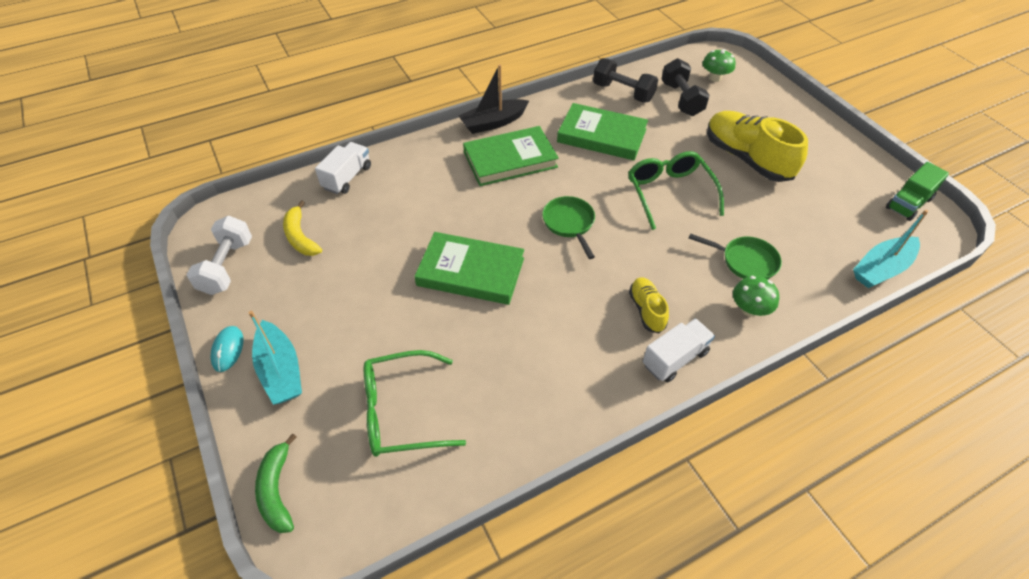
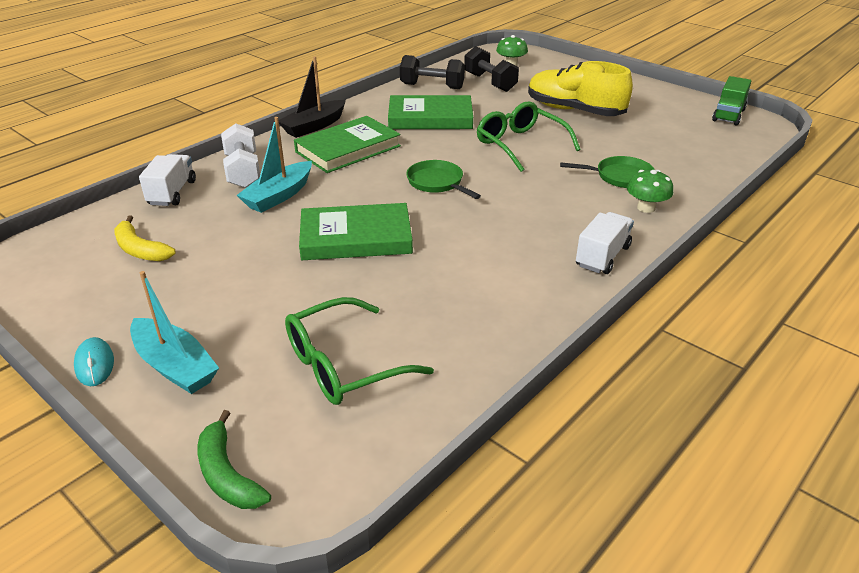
camera: 20 degrees left, 15 degrees down
white dumbbell [187,216,252,295] -> white dumbbell moved to [221,123,260,188]
yellow shoe [629,277,669,333] -> none
turquoise boat [853,210,928,288] -> turquoise boat moved to [237,117,312,213]

